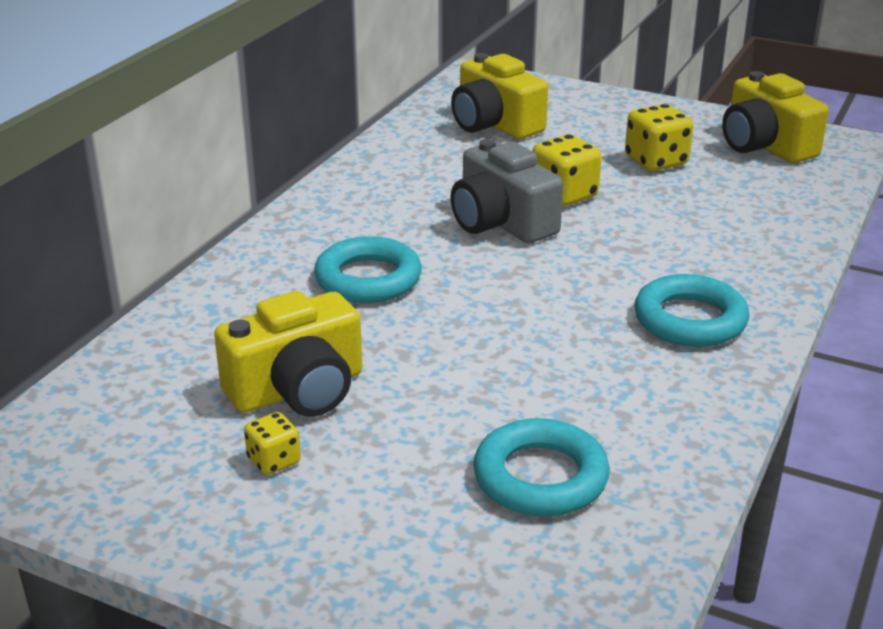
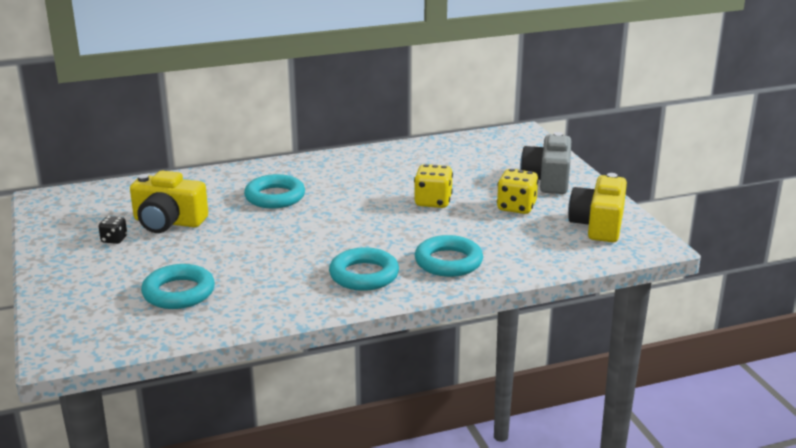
camera: 45 degrees right, 5 degrees down
yellow dice [244,412,301,475] -> black dice [99,216,127,244]
grey camera [450,139,563,243] -> grey camera moved to [520,132,571,194]
yellow camera [451,53,548,139] -> none
none -> turquoise ring [415,235,483,277]

